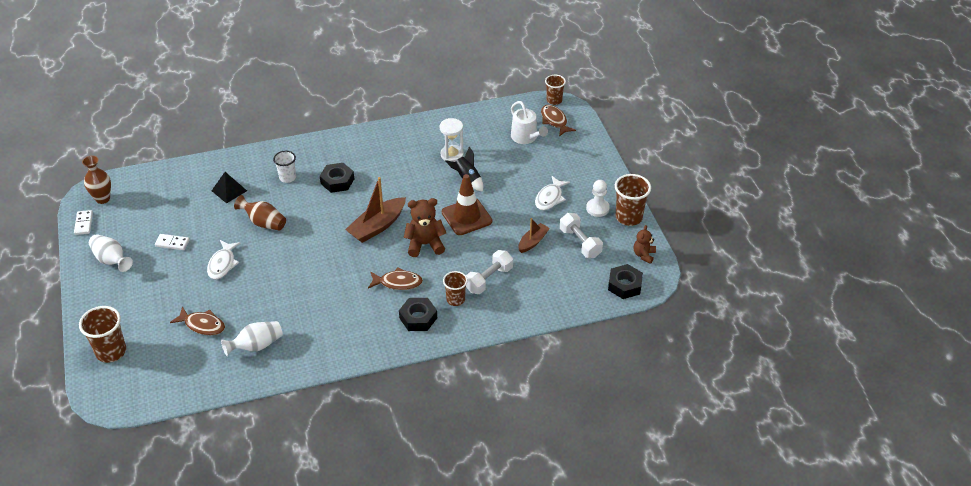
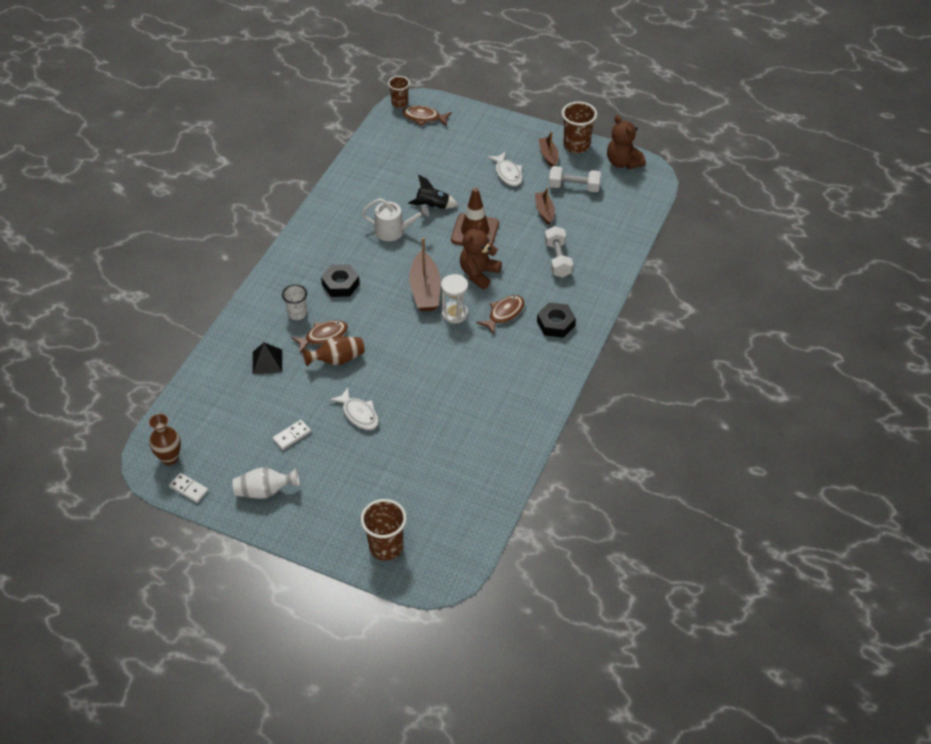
camera: 50 degrees left, 5 degrees up
brown fish [170,307,225,335] -> brown fish moved to [291,320,348,354]
white vase [221,321,283,356] -> none
white hourglass [440,118,464,162] -> white hourglass moved to [441,274,468,324]
brown cup [443,271,468,306] -> none
white watering can [511,101,548,144] -> white watering can moved to [362,198,429,241]
white pawn [586,180,610,217] -> brown boat [539,131,559,167]
black nut [608,264,643,299] -> none
brown teddy bear [634,225,656,264] -> brown teddy bear [607,115,646,169], size x1.66

